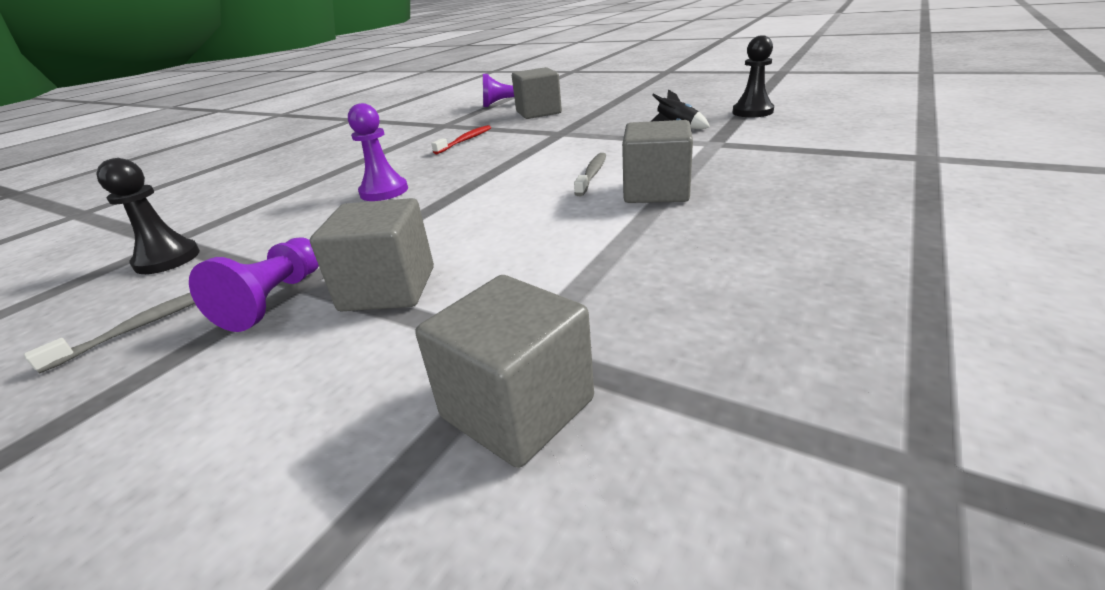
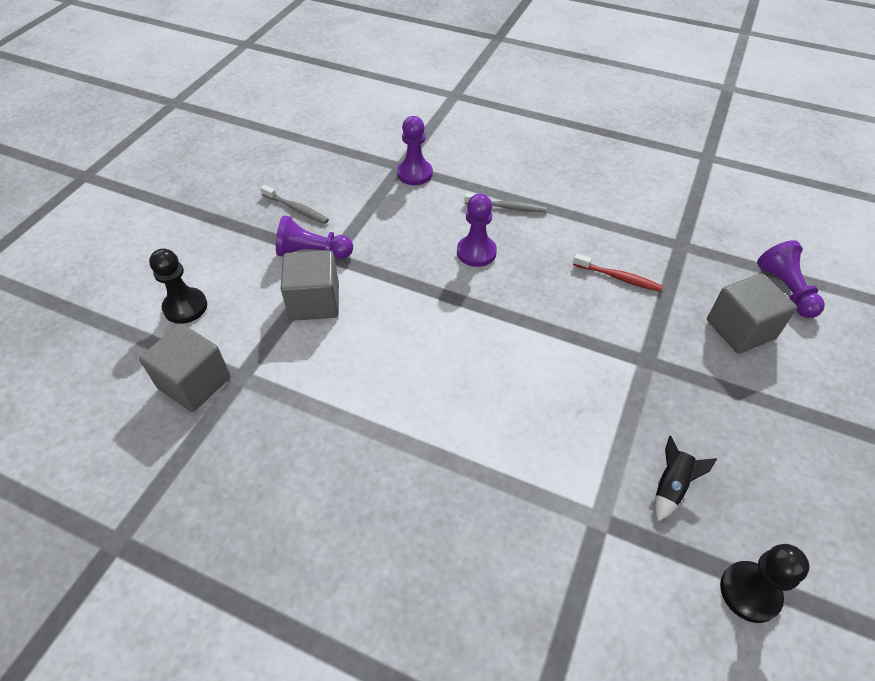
camera: 80 degrees right, 20 degrees up
black pawn [96,158,200,274] -> black pawn moved to [149,249,207,324]
grey toothbrush [574,153,606,196] -> grey toothbrush moved to [464,193,547,212]
grey cube [622,120,693,203] -> none
none -> purple pawn [397,116,433,185]

